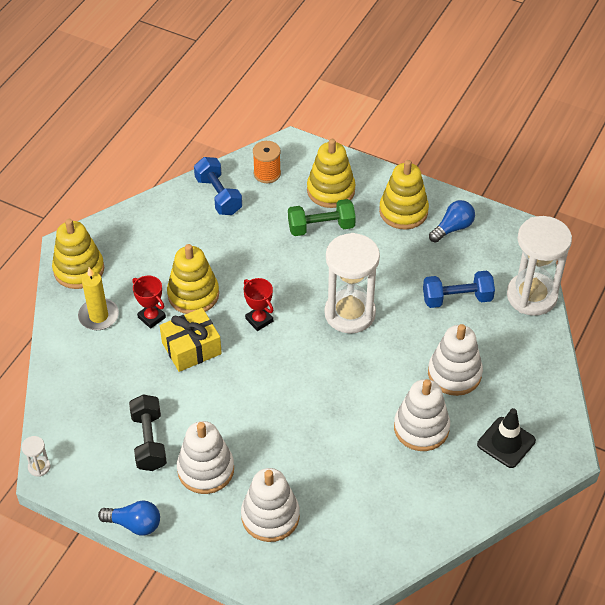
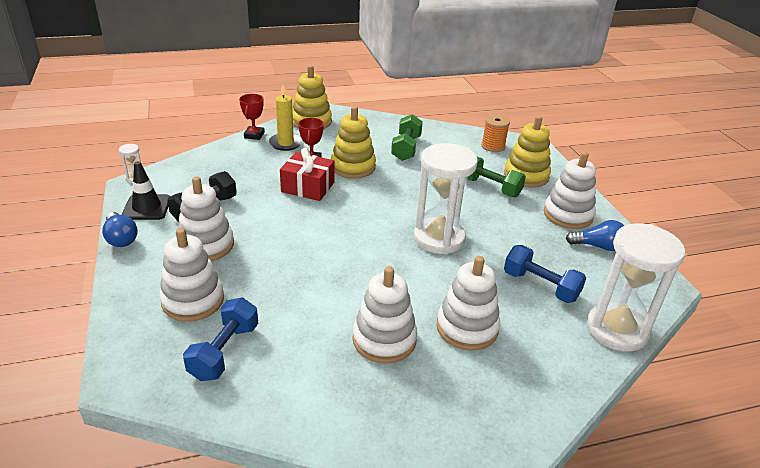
camera: 45 degrees right, 15 degrees down
yellow gift [160,308,222,372] -> red gift [280,148,334,201]
blue dumbbell [194,157,242,215] -> blue dumbbell moved to [183,297,258,381]
red trophy [243,278,273,331] -> red trophy moved to [239,94,265,140]
yellow stacking toy [379,160,429,229] -> white stacking toy [544,152,596,229]
black traffic cone [477,408,536,468] -> black traffic cone moved to [122,161,171,220]
none -> green dumbbell [391,114,423,161]

